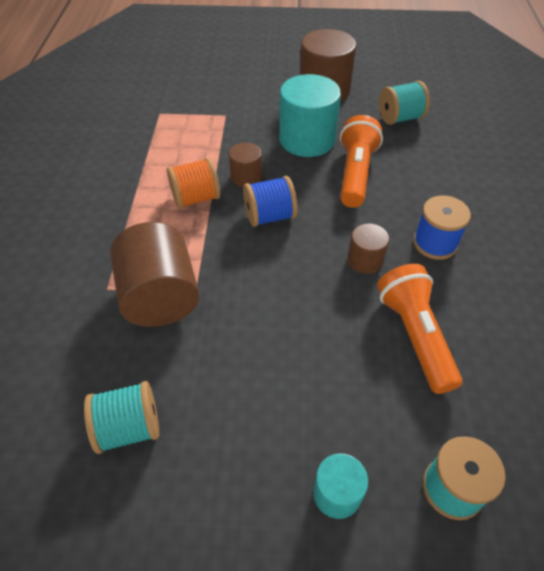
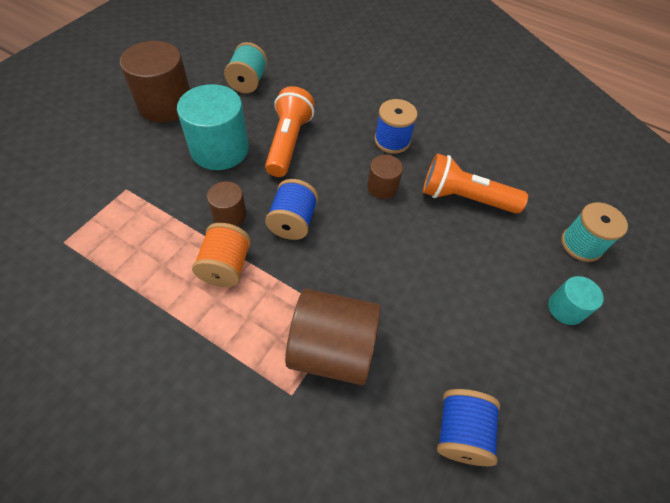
camera: 65 degrees left, 5 degrees up
turquoise spool [84,381,159,454] -> blue spool [437,389,500,466]
orange flashlight [340,115,383,208] -> orange flashlight turned 60 degrees clockwise [265,86,315,177]

